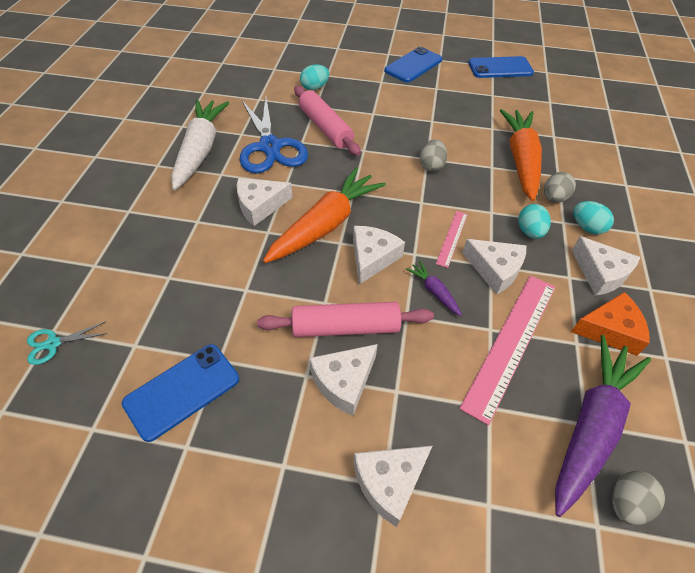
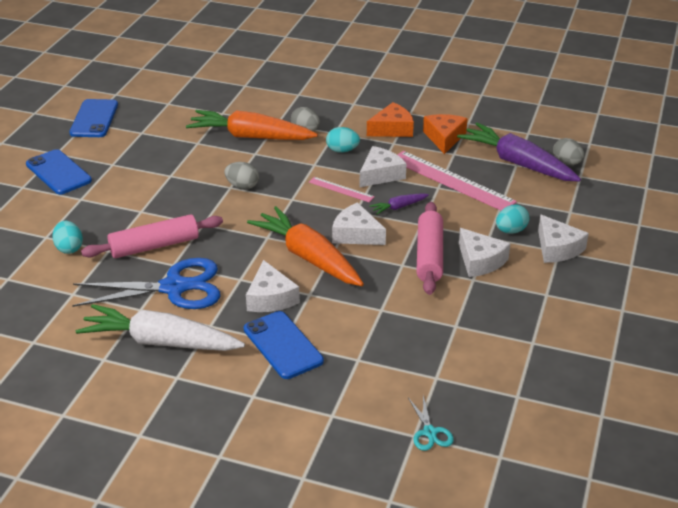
camera: 80 degrees left, 15 degrees down
blue phone [122,344,239,442] -> blue phone moved to [244,311,324,379]
white cheese [572,236,640,296] -> orange cheese [367,102,414,137]
turquoise egg [573,201,614,235] -> turquoise egg moved to [496,204,529,234]

